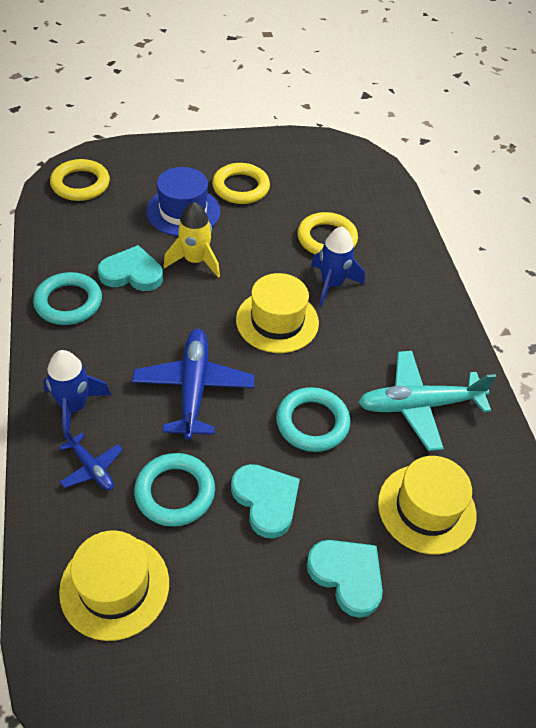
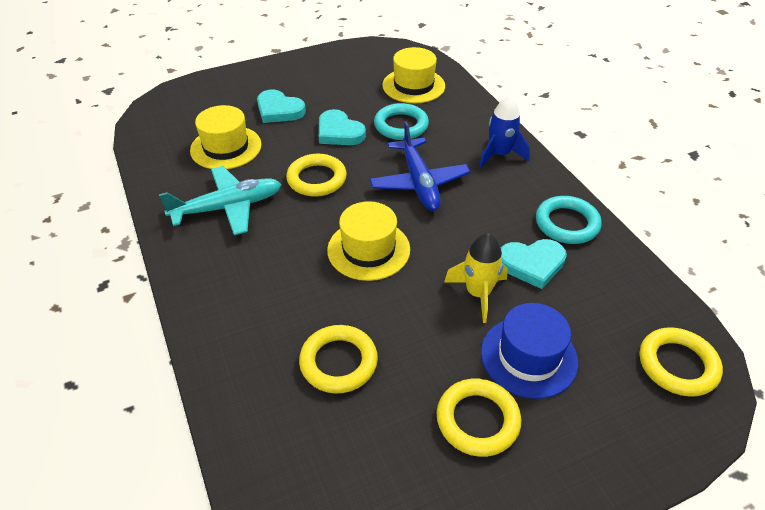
camera: 170 degrees right, 5 degrees down
blue plane [59,430,123,490] -> none
turquoise ring [276,387,350,452] -> yellow ring [286,154,347,197]
blue rocket [311,226,365,307] -> none

